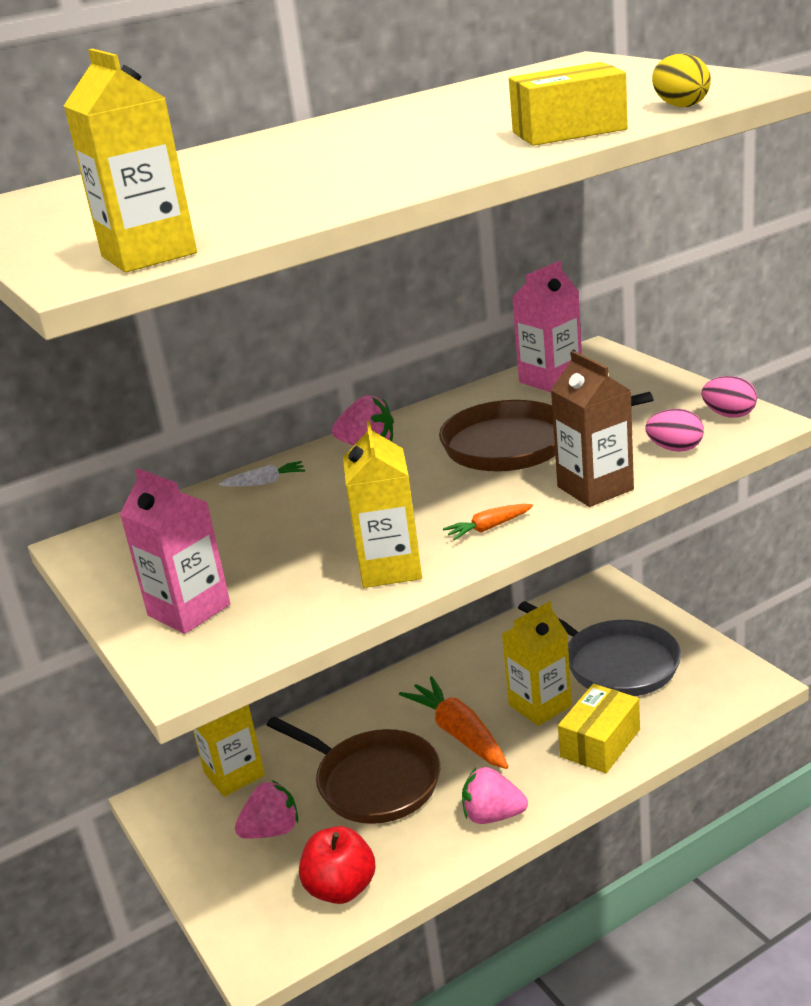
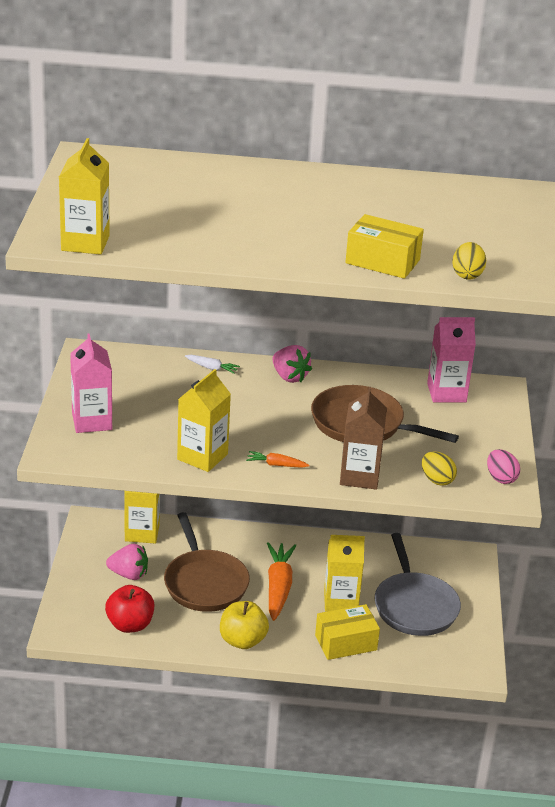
camera: 30 degrees right, 5 degrees up
pink strawberry [462,767,528,824] -> yellow apple [220,601,269,649]
pink egg [645,409,704,452] -> yellow egg [422,451,457,486]

